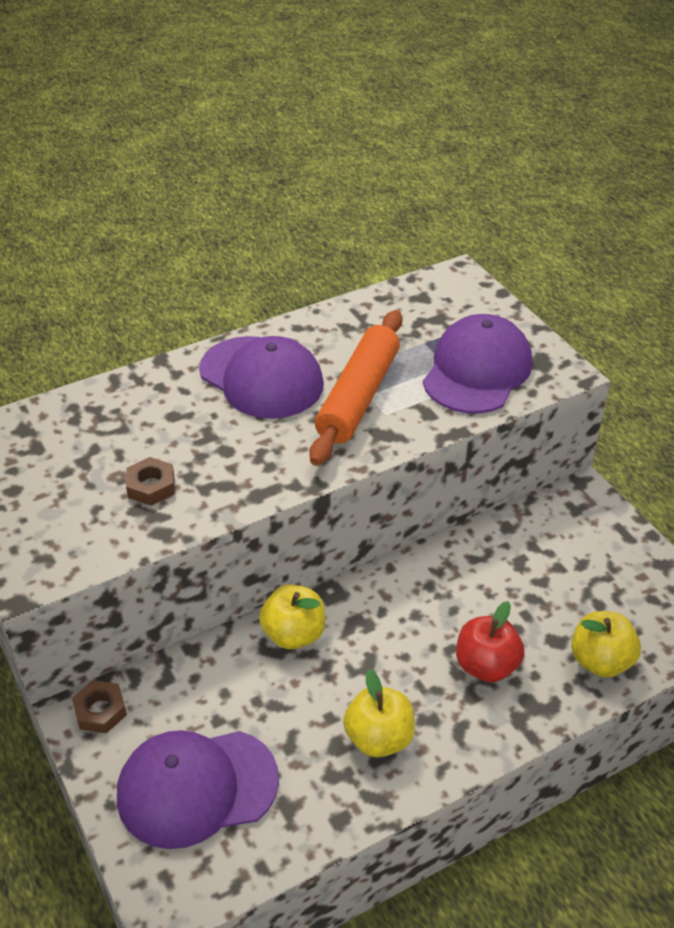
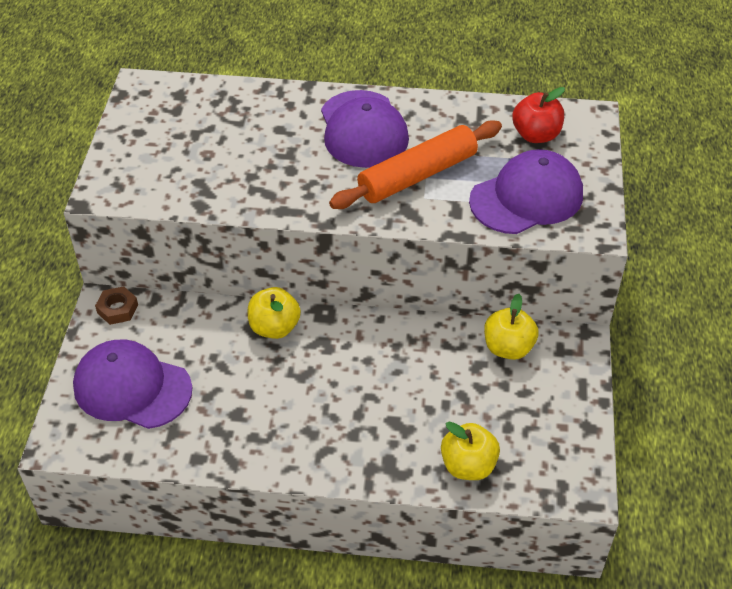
camera: 35 degrees right, 5 degrees up
brown nut [126,457,175,506] -> none
yellow apple [343,669,415,757] -> yellow apple moved to [484,294,539,360]
red apple [456,601,525,682] -> red apple moved to [512,87,565,143]

